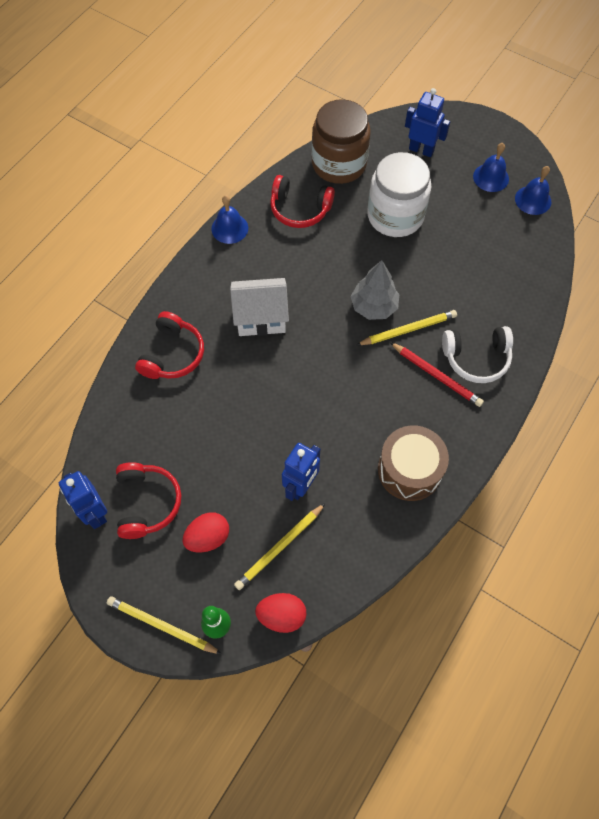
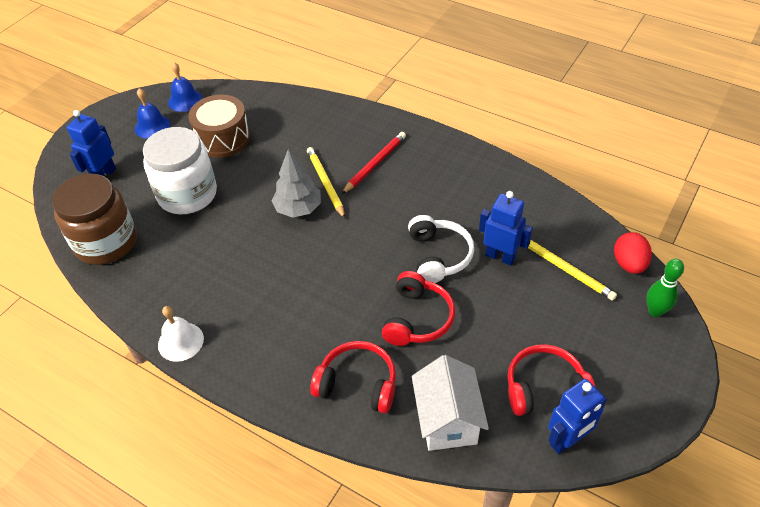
camera: 90 degrees left, 15 degrees down
yellow pencil [107,596,222,654] -> none
red egg [182,512,229,553] -> none
blue bell [211,195,248,244] -> white bell [158,306,204,362]
white house [230,278,289,336] -> white house moved to [412,355,489,451]
red headphones [270,175,335,228] -> red headphones moved to [382,271,455,346]
brown drum [378,425,449,501] -> brown drum moved to [188,95,250,157]
white headphones [442,326,513,383] -> white headphones moved to [408,215,474,283]

